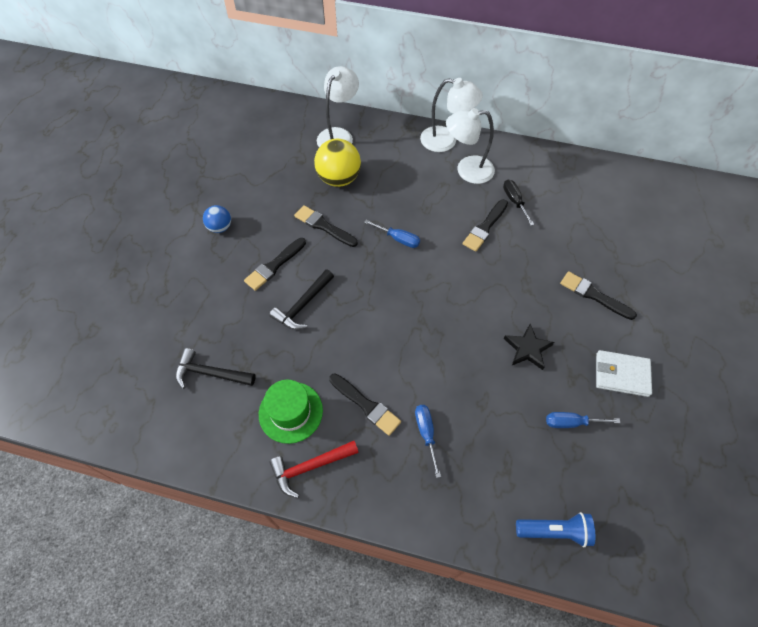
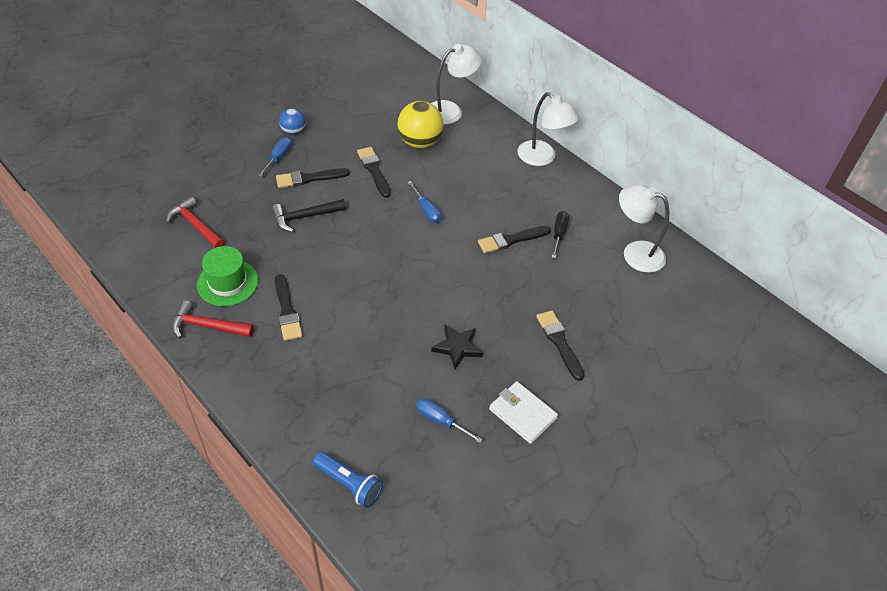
camera: 30 degrees right, 10 degrees down
black hammer [176,348,256,389] -> red hammer [166,196,225,248]
blue screwdriver [415,405,441,478] -> blue screwdriver moved to [258,137,292,177]
white lamp [446,108,495,184] -> white lamp moved to [619,185,669,273]

